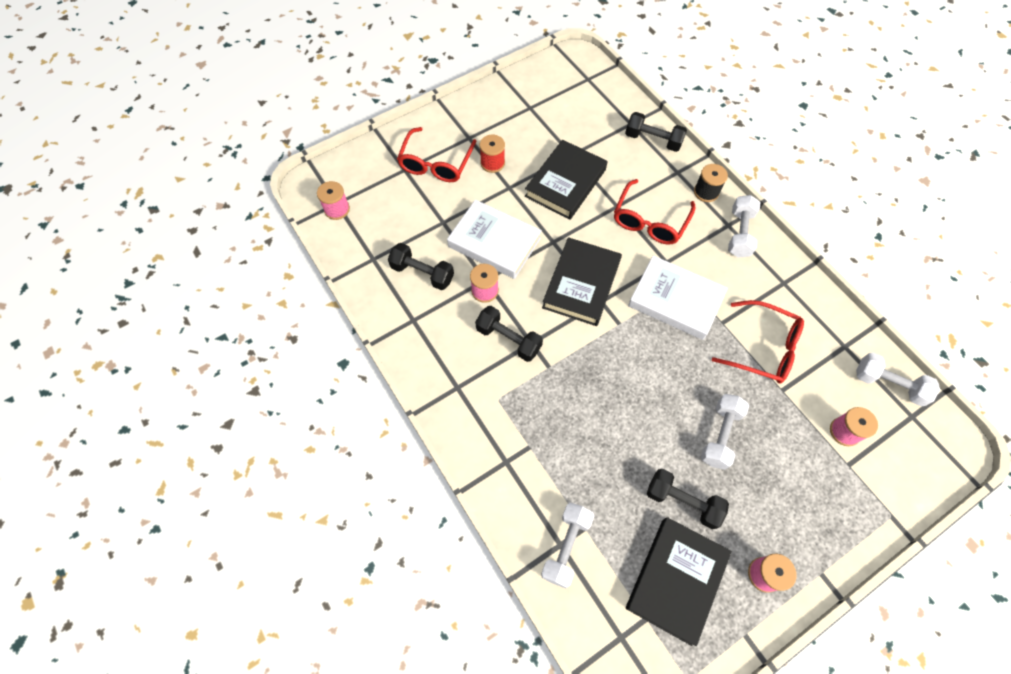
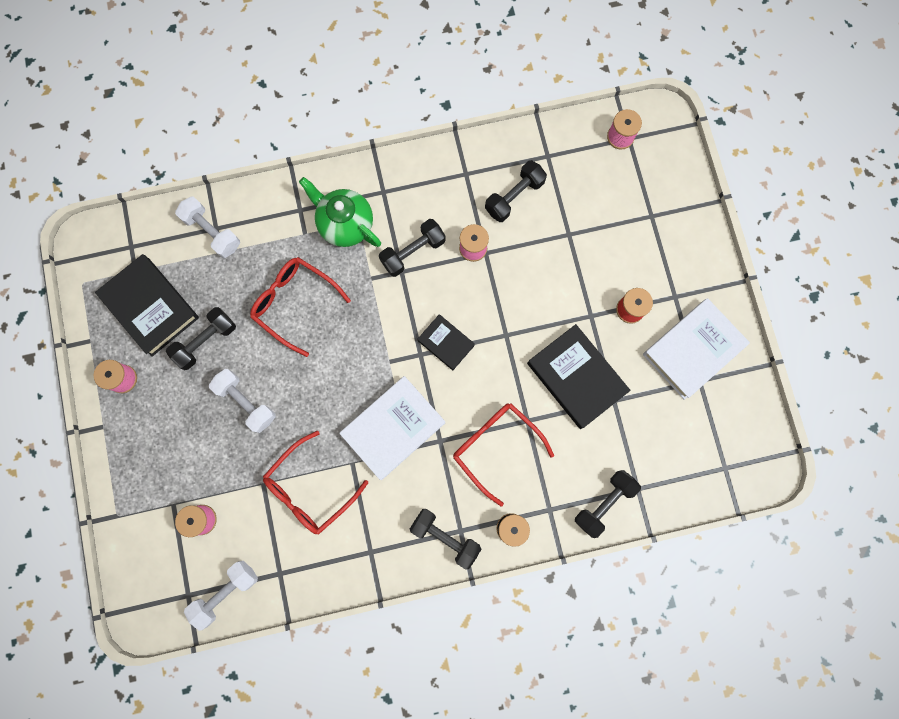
camera: 110 degrees right, 15 degrees up
red glasses [397,127,477,182] -> red glasses moved to [250,257,351,357]
white book [447,200,542,279] -> white book moved to [643,298,750,400]
black book [542,237,622,326] -> black book [417,314,475,370], size x0.56
white dumbbell [728,195,760,258] -> black dumbbell [410,509,481,569]
none -> green teapot [299,177,381,247]

